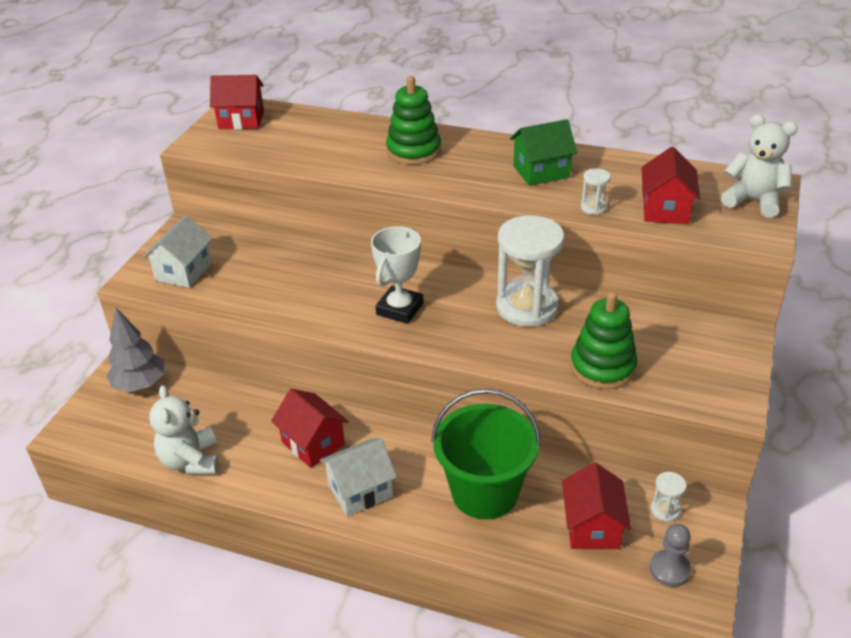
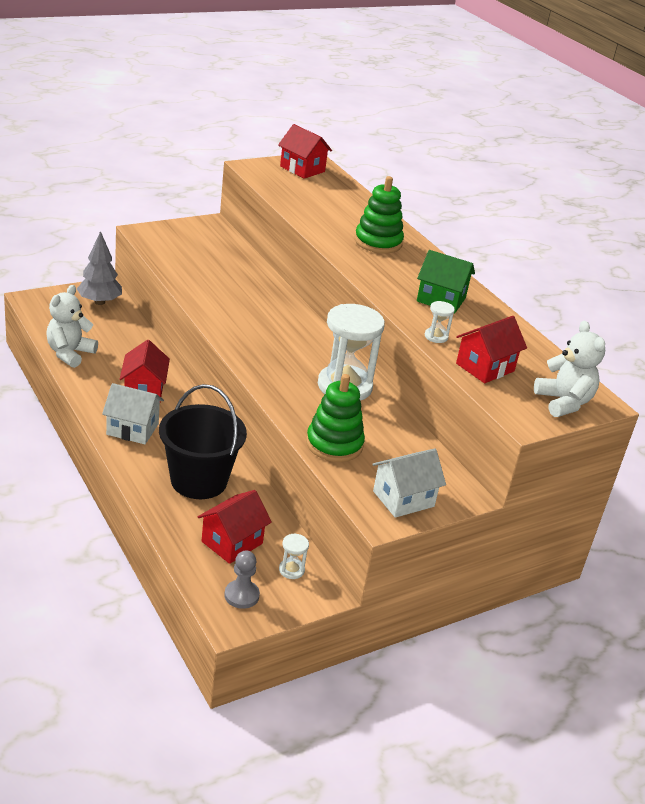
camera: 35 degrees right, 5 degrees down
white house [143,215,213,288] -> white house moved to [372,448,446,518]
white trophy [371,226,424,324] -> none
green bucket [431,389,541,519] -> black bucket [159,384,247,499]

